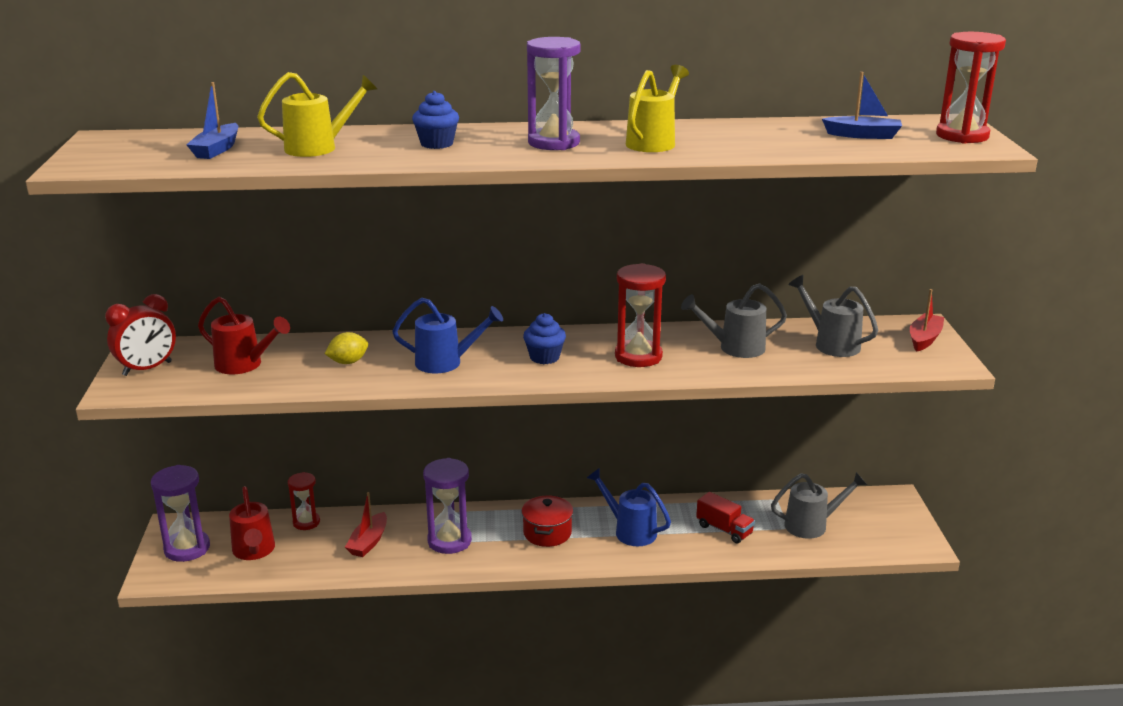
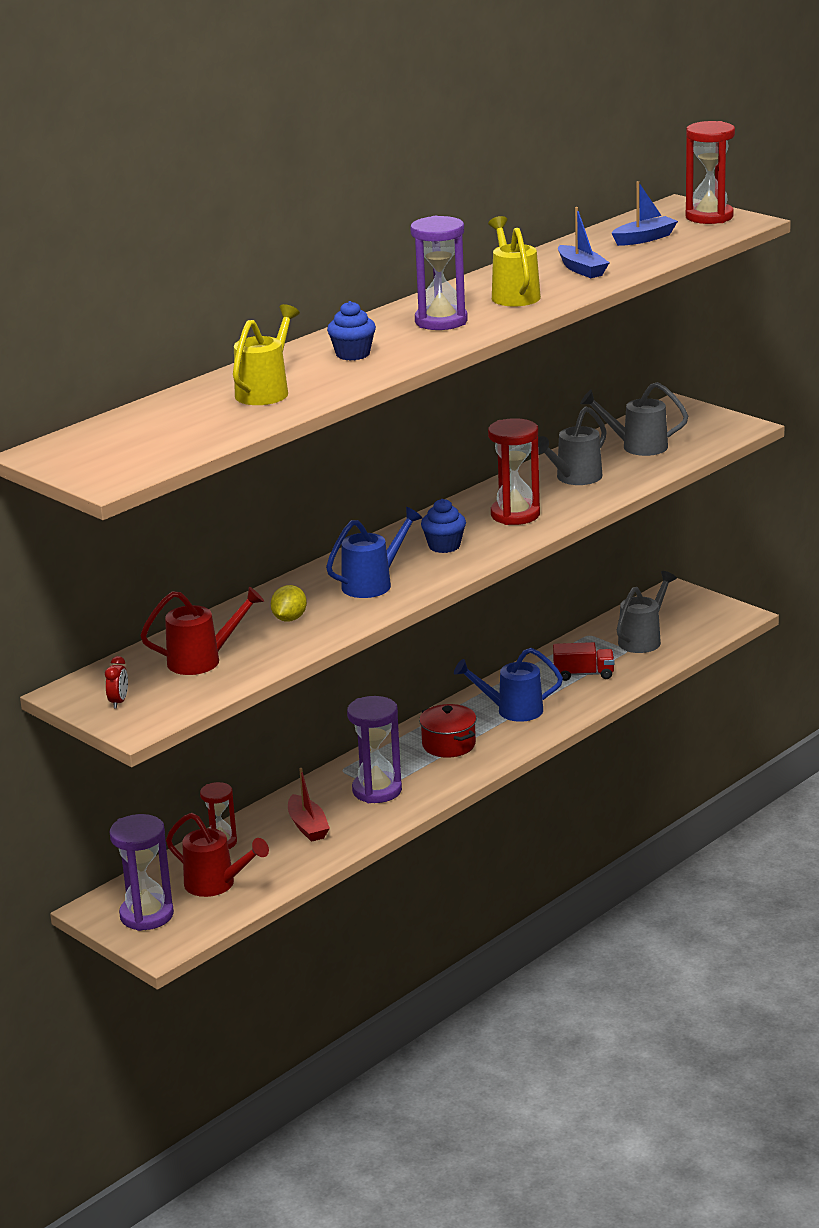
camera: 40 degrees left, 0 degrees up
red clock [105,294,176,376] -> red clock [105,656,128,708], size x0.51
blue boat [186,82,239,159] -> blue boat moved to [558,207,610,278]
red boat [910,289,944,352] -> none

